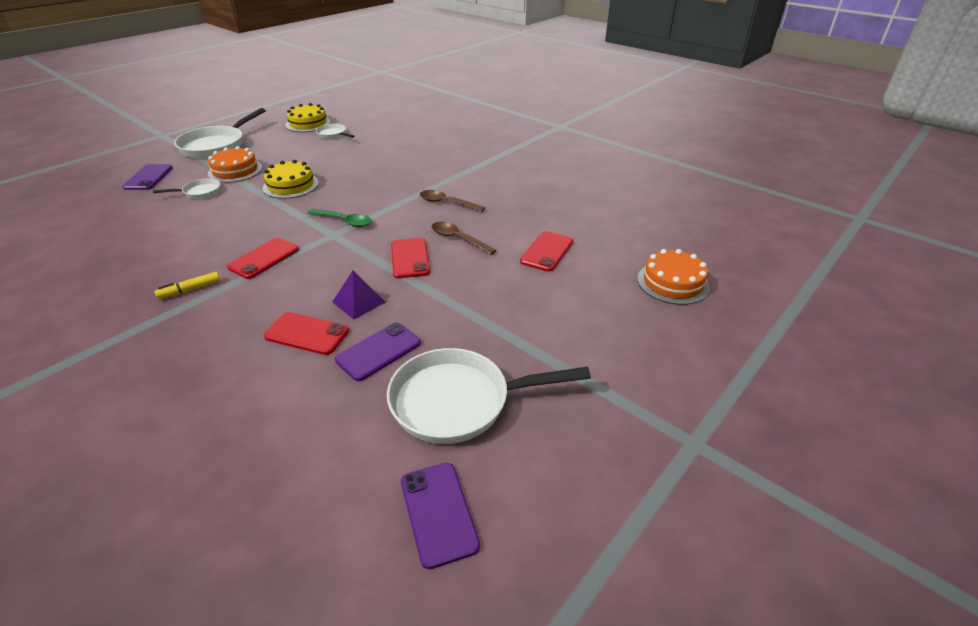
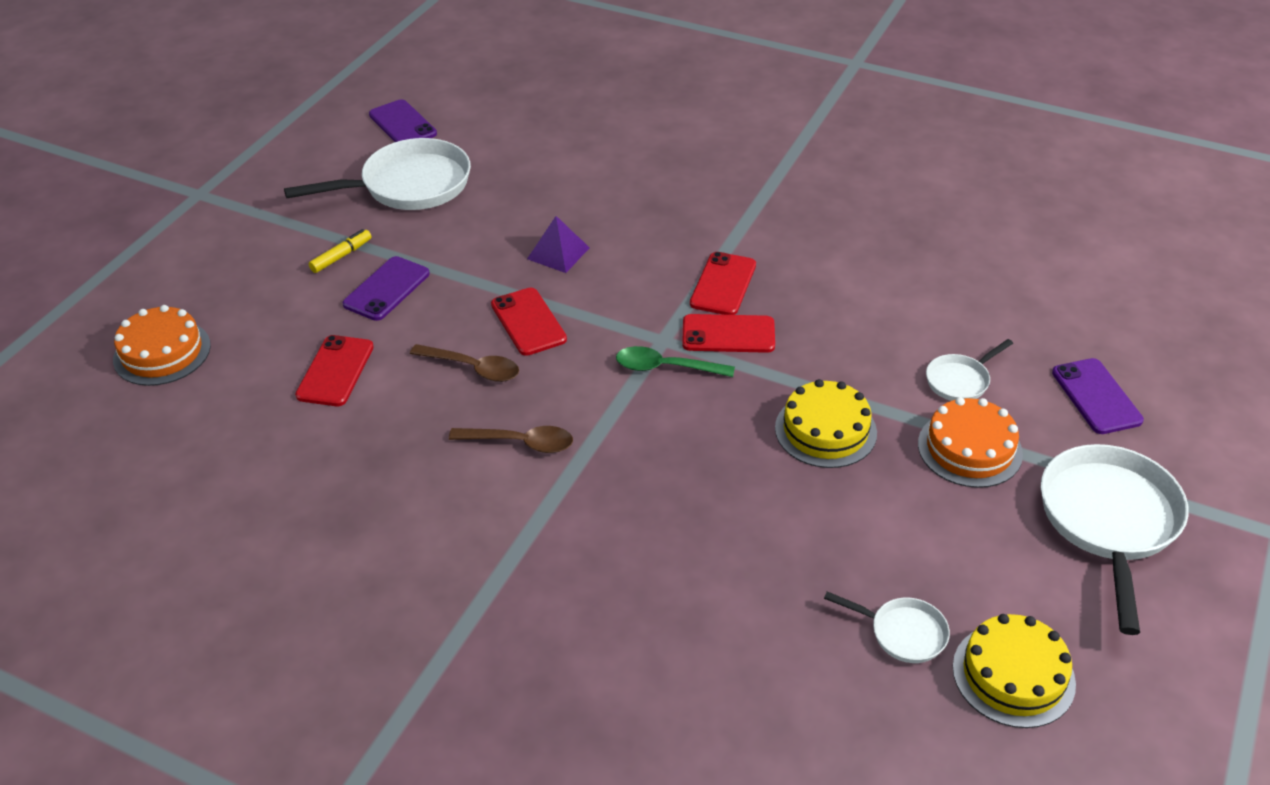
camera: 165 degrees right, 5 degrees up
yellow marker [155,272,220,299] -> yellow marker moved to [309,229,372,273]
red phone [264,312,349,355] -> red phone moved to [682,314,775,353]
purple phone [335,323,421,381] -> purple phone moved to [343,256,430,321]

